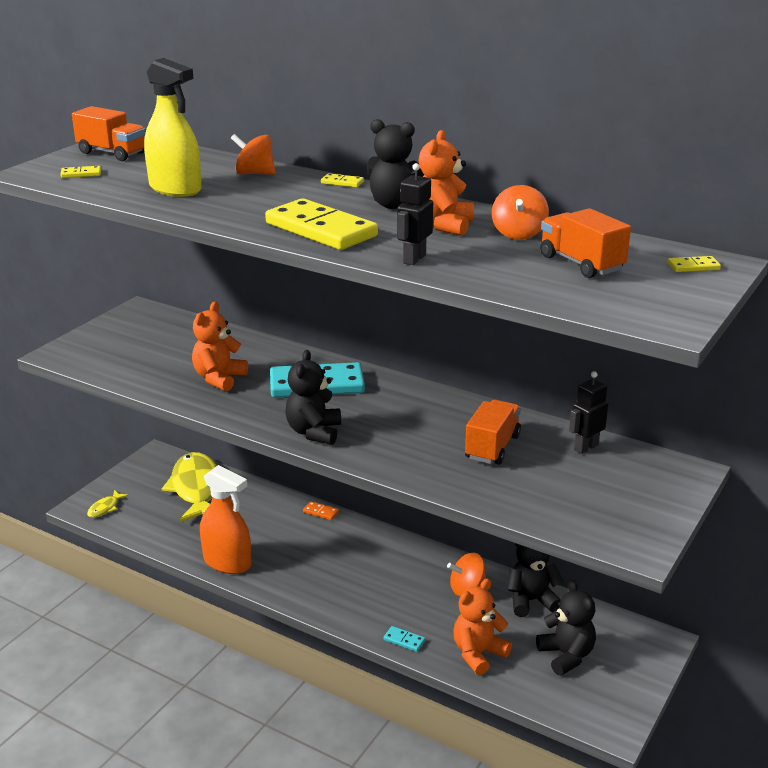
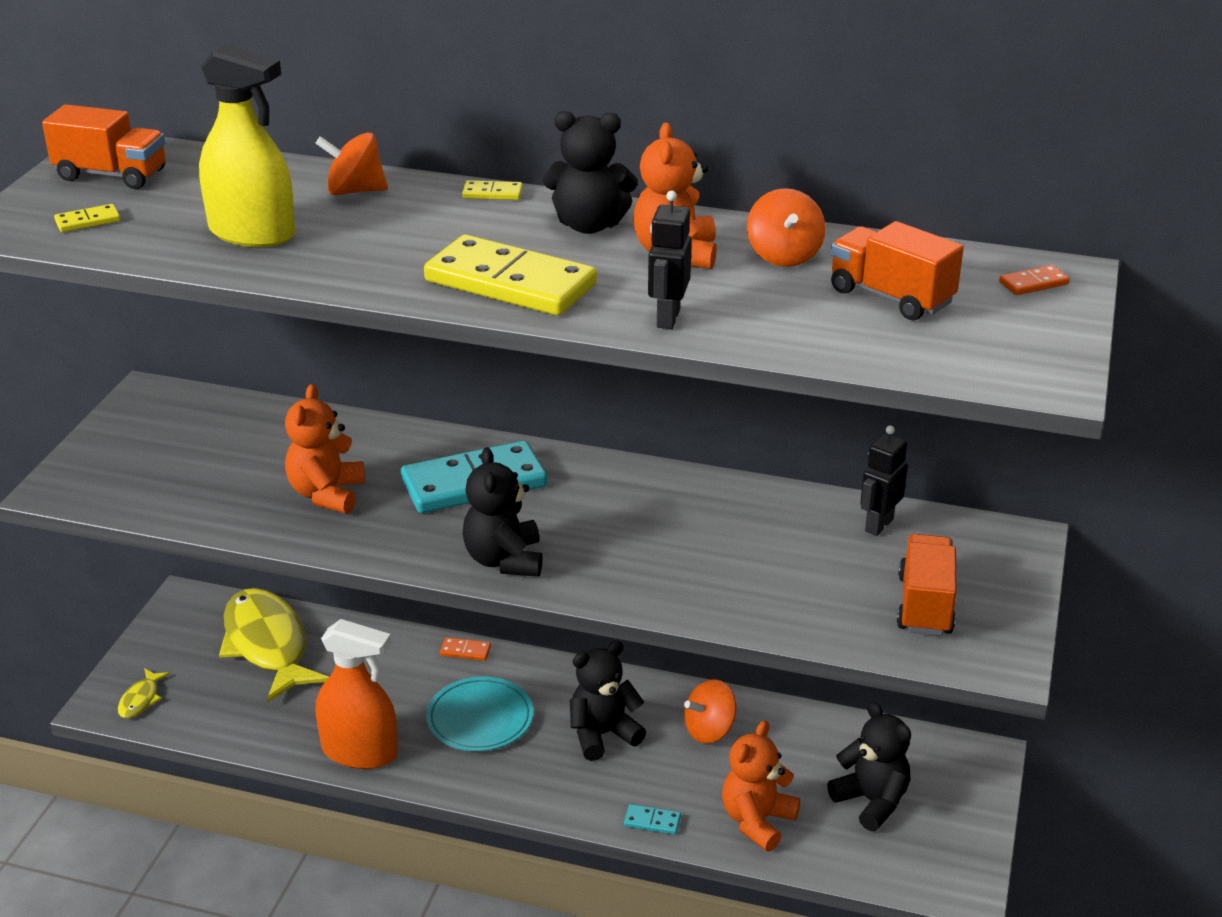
camera: 15 degrees left, 5 degrees up
orange truck [465,400,521,465] -> orange truck moved to [897,534,957,636]
black teddy bear [507,543,564,617] -> black teddy bear moved to [570,641,646,761]
yellow domino [668,256,721,272] -> orange domino [999,265,1070,295]
none -> turquoise plate [426,677,533,751]

